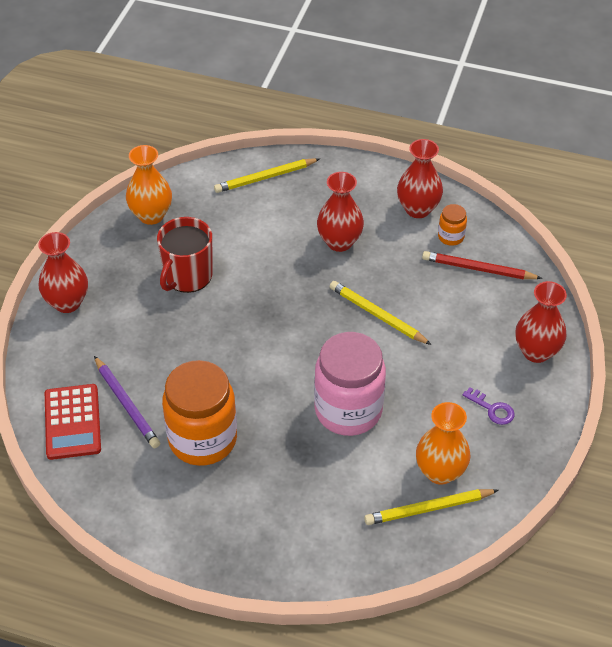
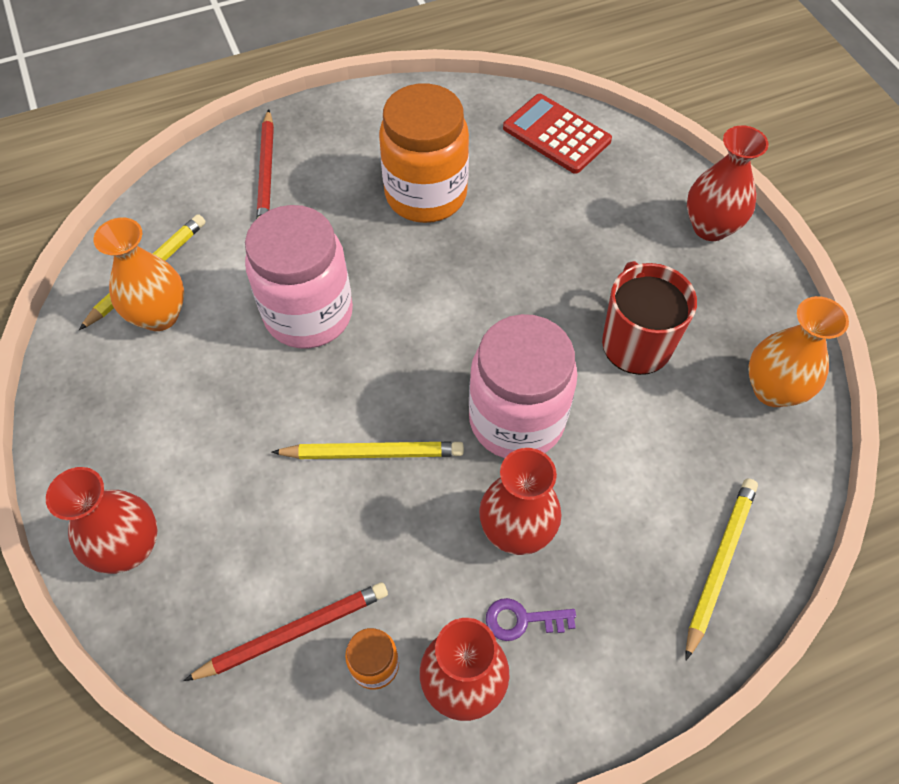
camera: 140 degrees right, 10 degrees up
purple pencil [94,356,160,448] -> none
purple key [463,387,515,425] -> purple key moved to [486,598,576,641]
none -> red pencil [256,109,274,219]
none -> pink jar [469,314,578,458]

